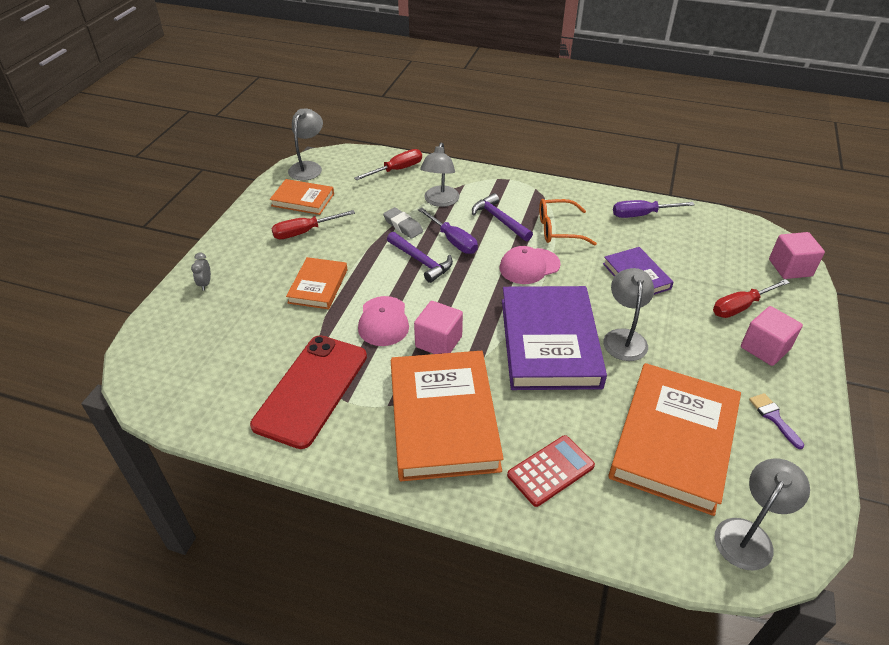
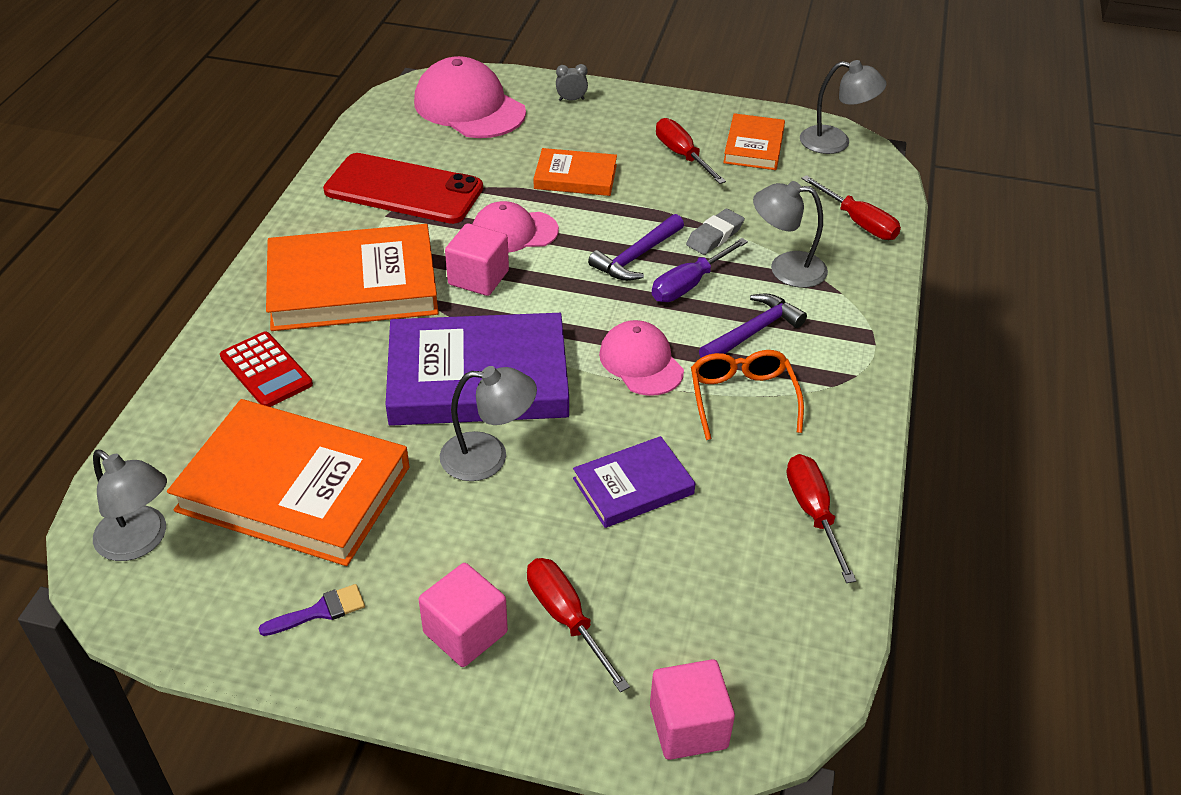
camera: 85 degrees right, 0 degrees up
purple screwdriver [613,200,695,218] -> red screwdriver [787,454,856,583]
none -> pink cap [414,56,526,138]

